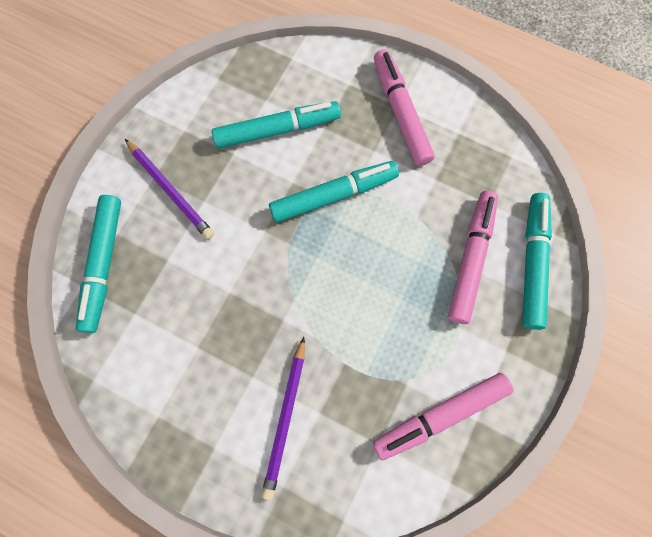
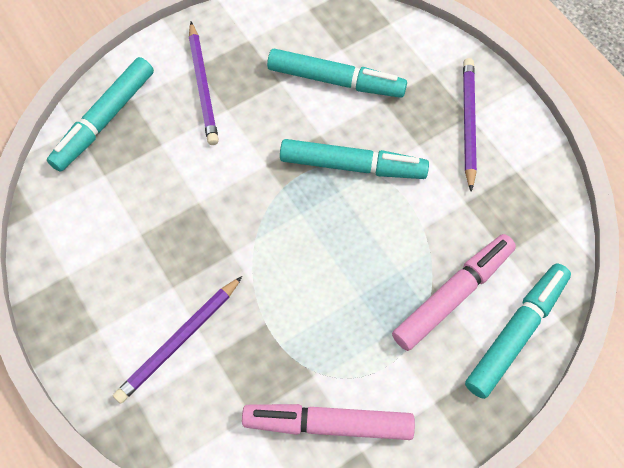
camera: 30 degrees right, 10 degrees down
pink marker [374,49,435,166] -> purple pencil [463,58,477,192]

